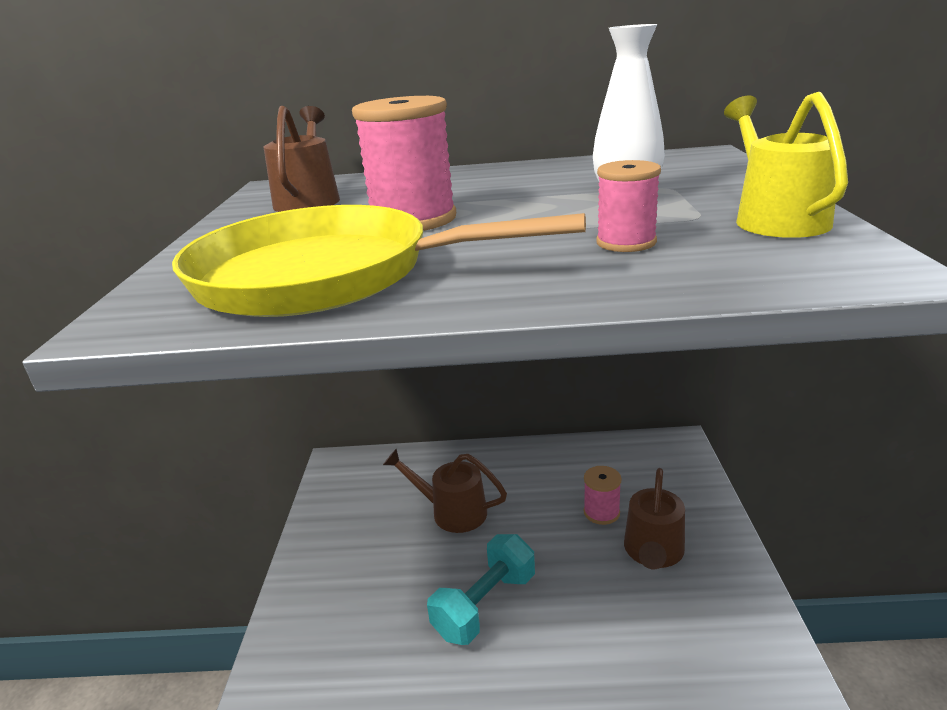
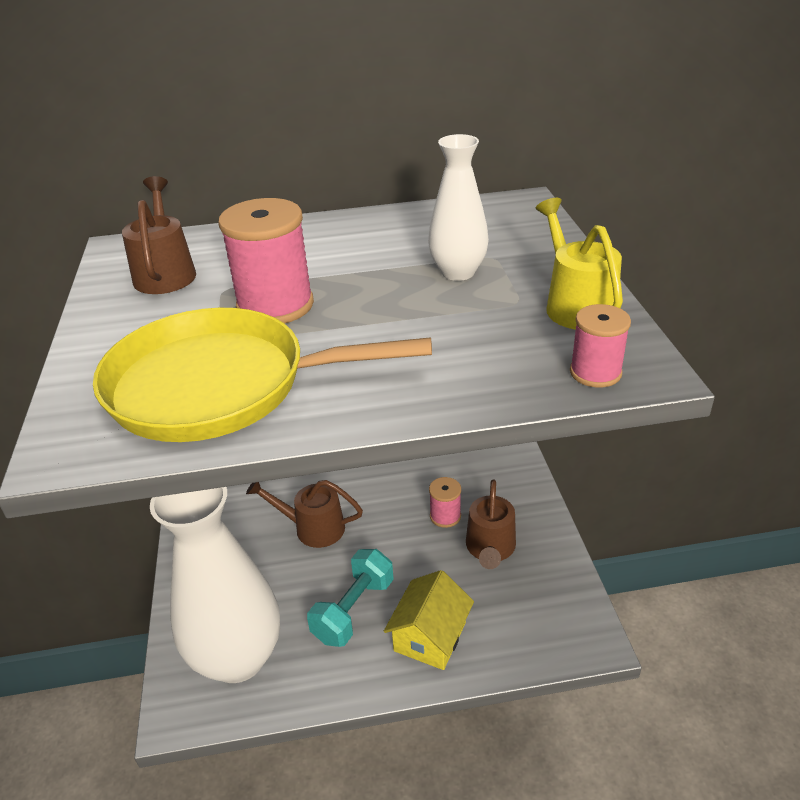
camera: 10 degrees left, 10 degrees up
pink spool [596,160,661,252] -> pink spool moved to [570,304,631,388]
none -> white vase [150,487,280,683]
none -> yellow house [384,570,474,670]

